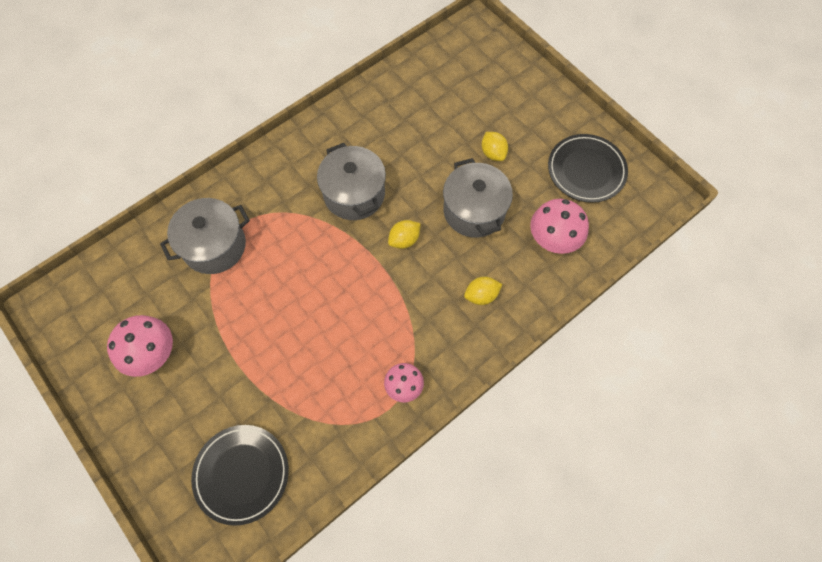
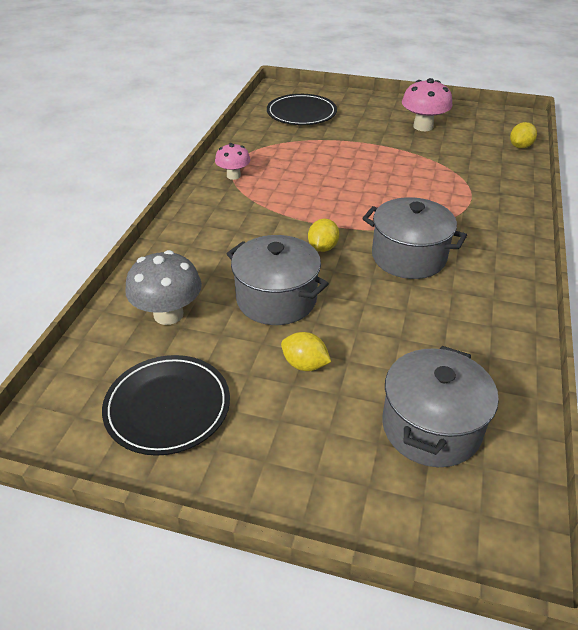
camera: 145 degrees right, 25 degrees down
grey pot [160,198,250,274] -> grey pot moved to [382,346,499,467]
yellow lemon [464,277,503,305] -> yellow lemon moved to [510,122,537,149]
pink mushroom [530,199,589,254] -> grey mushroom [125,250,202,325]

